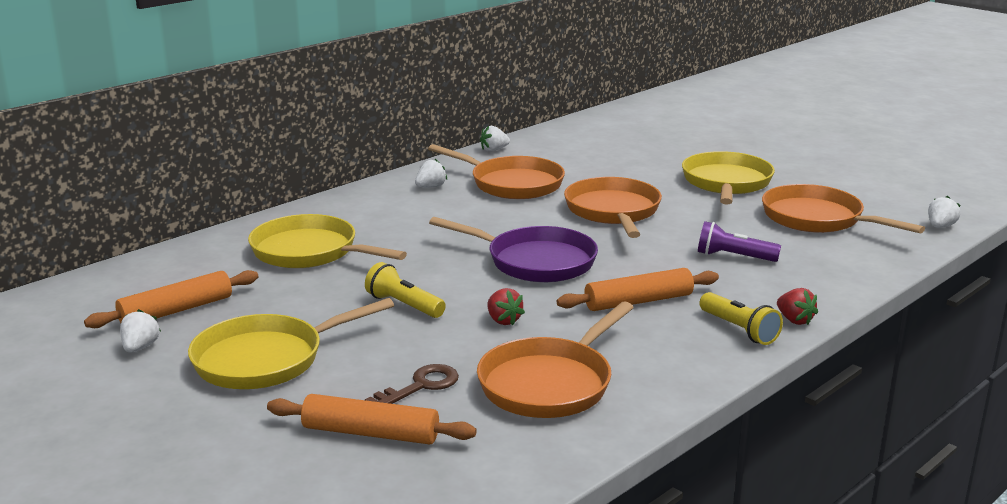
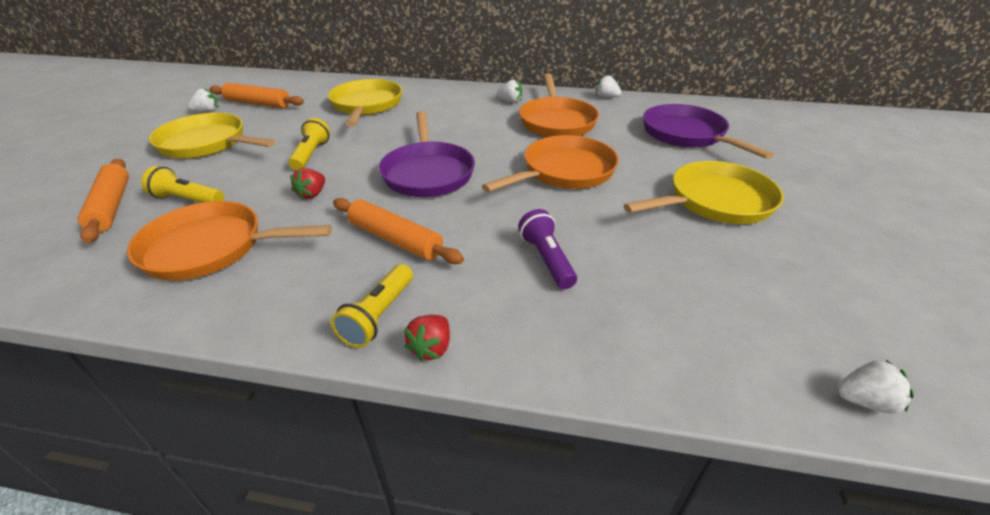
camera: 55 degrees right, 15 degrees up
brown key [365,364,459,404] -> yellow flashlight [141,166,224,203]
orange pan [762,184,925,233] -> none
none -> purple pan [643,104,774,159]

